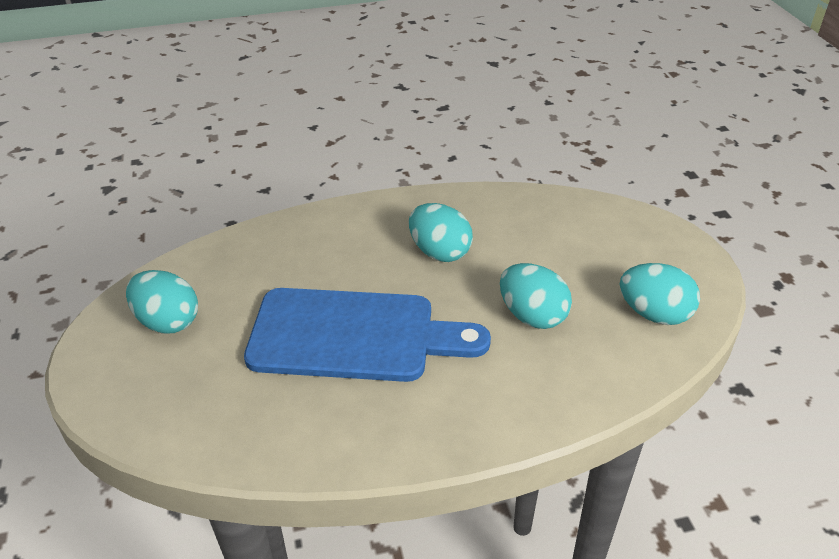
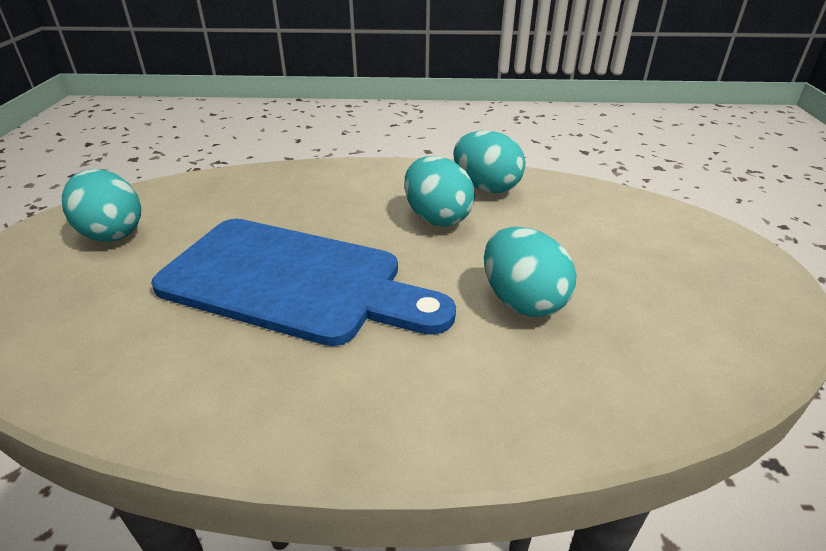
camera: 15 degrees right, 5 degrees down
turquoise egg [620,263,700,325] -> turquoise egg moved to [453,130,526,193]

